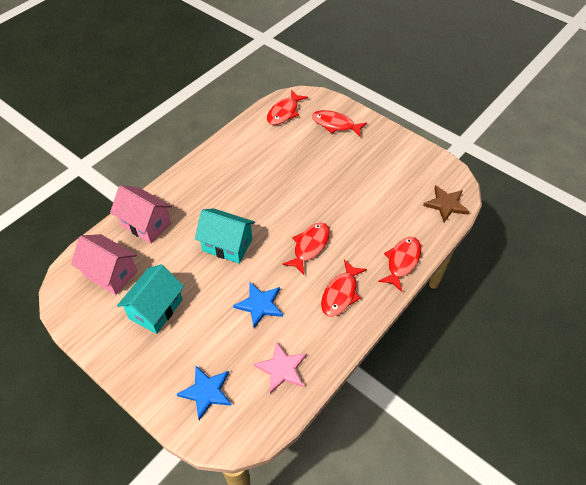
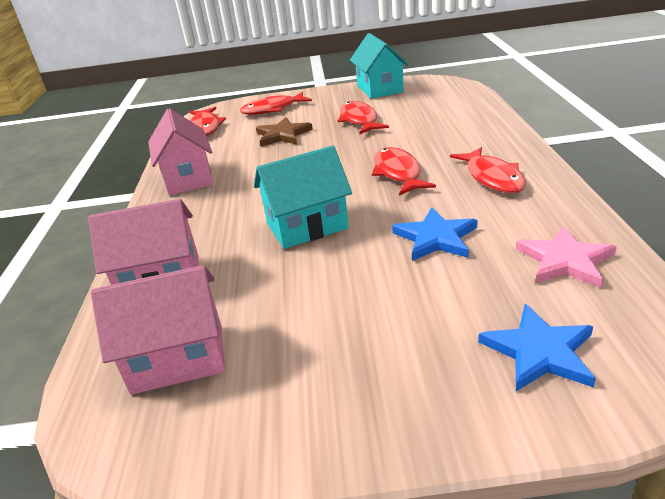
camera: 40 degrees left, 20 degrees down
turquoise house [117,264,184,334] -> turquoise house moved to [350,33,409,99]
red fish [378,237,421,292] -> red fish moved to [338,101,389,134]
brown star [423,185,469,222] -> brown star moved to [256,117,313,147]
none -> pink house [148,108,214,196]

